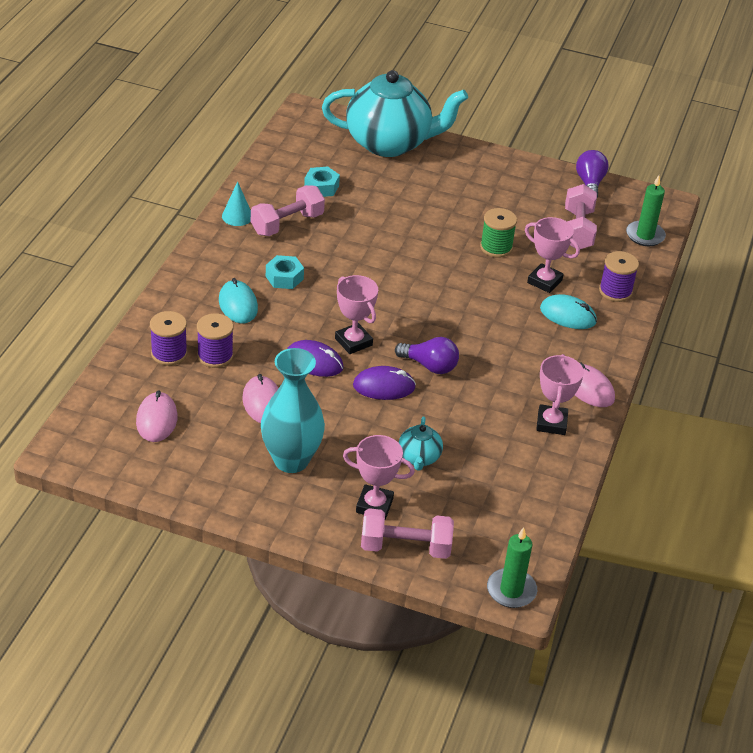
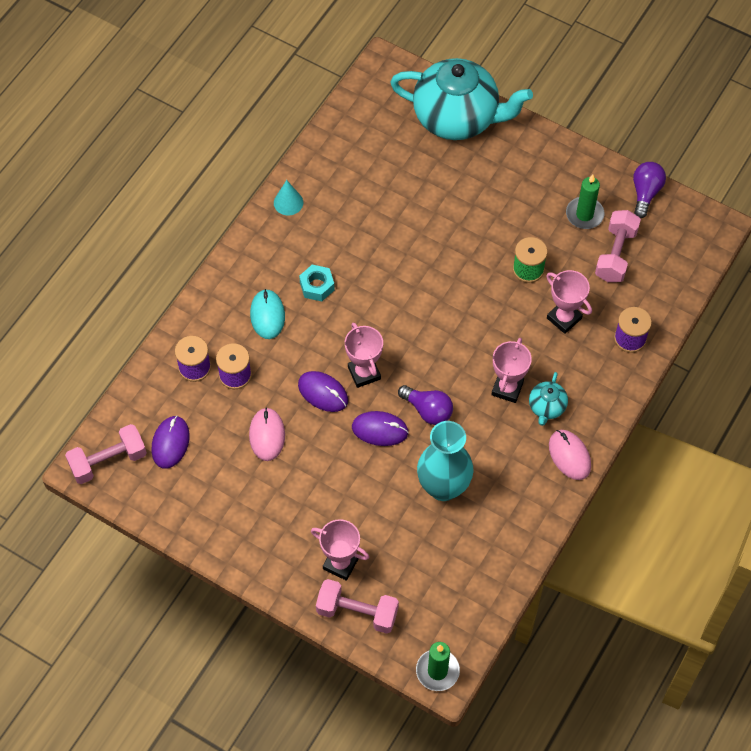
camera: 15 degrees right, 20 degrees up
pink mouse [136,390,178,442] -> purple mouse [152,416,190,469]
pink dumbbell [251,185,325,236] -> pink dumbbell moved to [65,424,147,484]
turquoise vase [261,348,325,473] -> turquoise vase moved to [417,421,474,501]
turquoise nut [304,167,340,197] -> none
turquoise teapot [399,417,443,471] -> turquoise teapot moved to [529,372,568,426]
pink trophy [536,354,584,435] -> pink trophy moved to [491,338,532,403]
turquoise mouse [540,294,597,329] -> none
green candle [626,175,666,246] -> green candle moved to [566,175,604,229]

